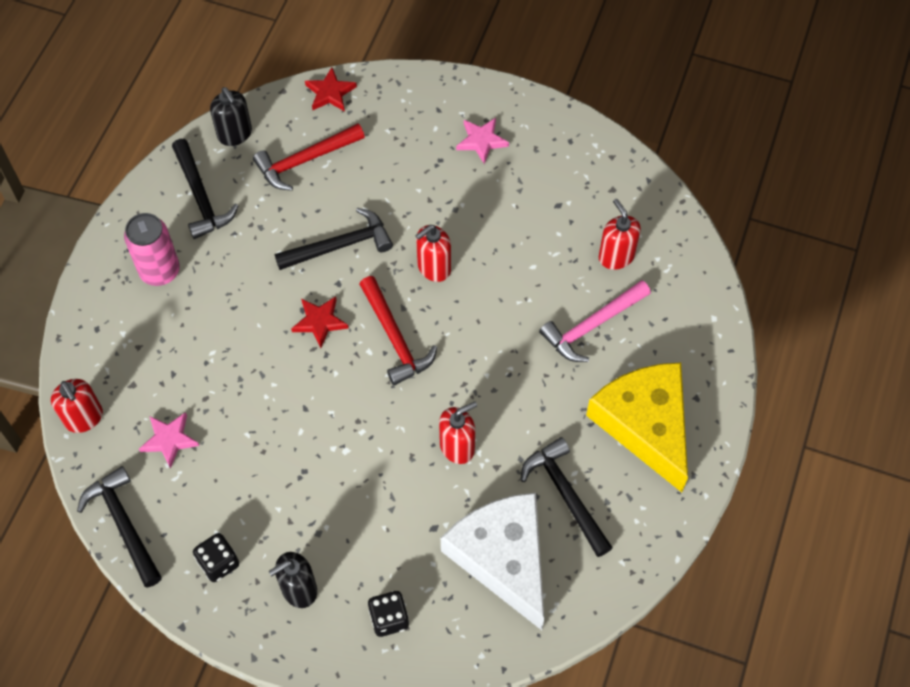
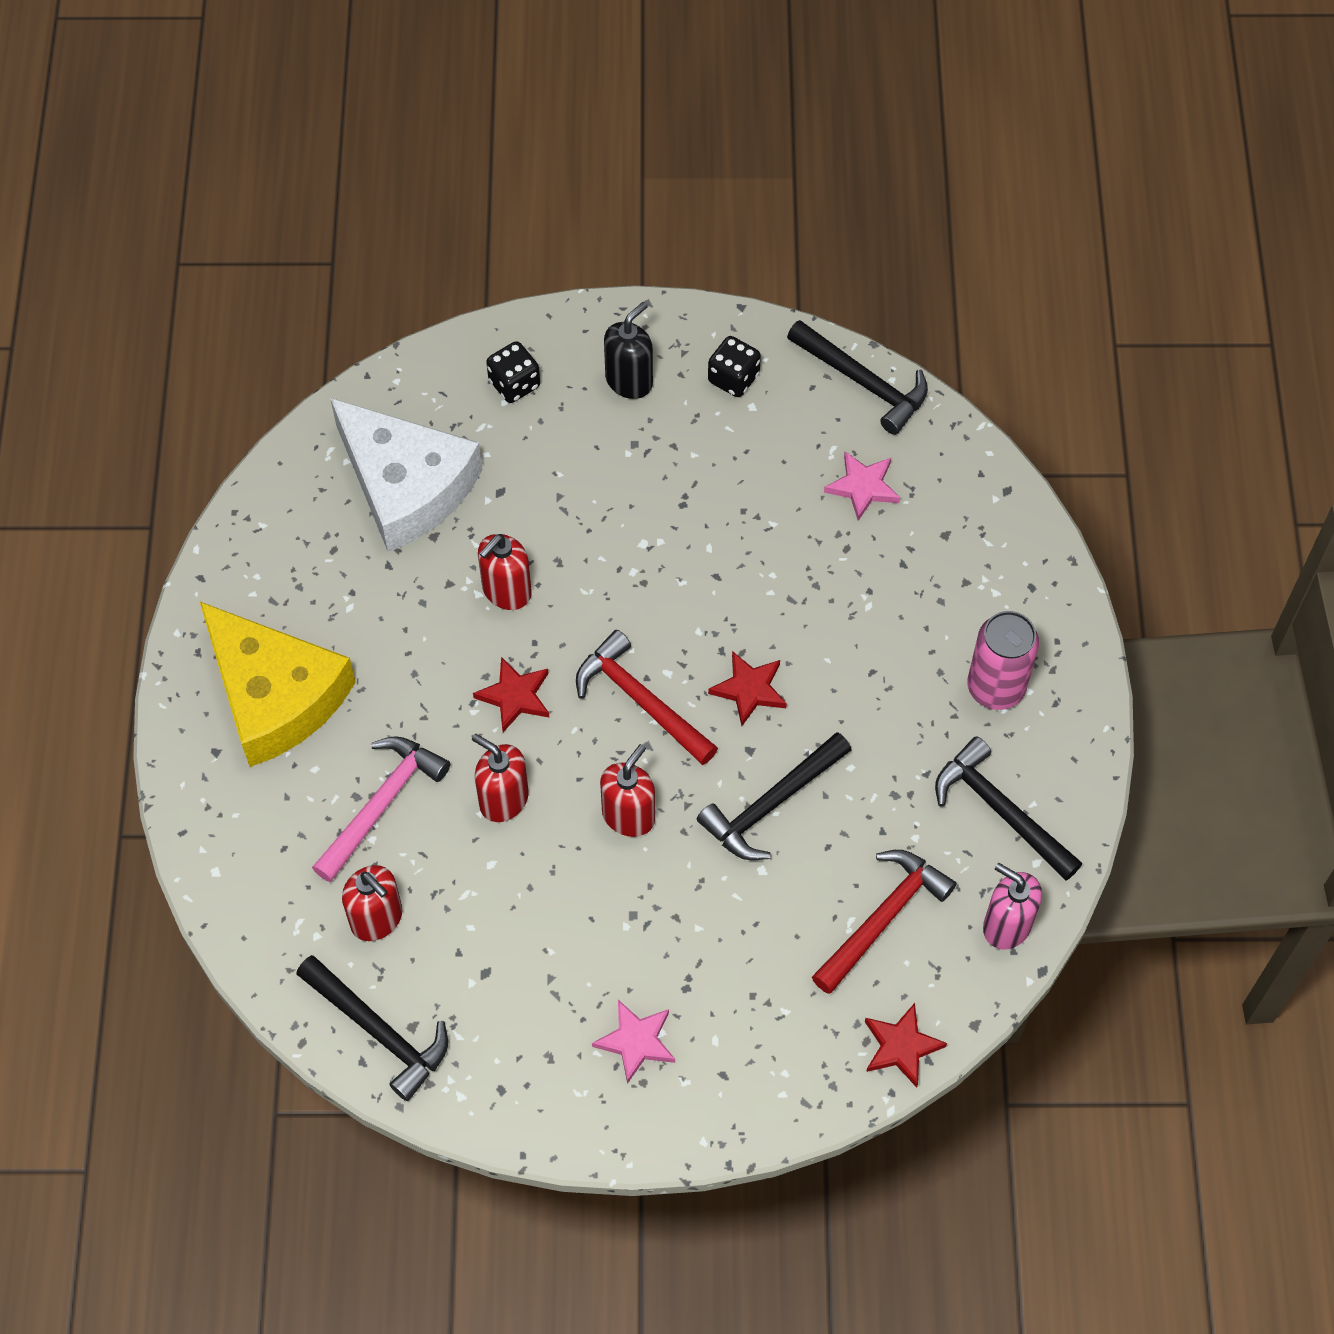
camera: 160 degrees right, 0 degrees up
red soap dispenser [51,379,103,433] -> red soap dispenser moved to [472,734,529,822]
black soap dispenser [210,87,252,146] -> pink soap dispenser [983,863,1042,949]
black hammer [521,437,613,557] -> black hammer moved to [296,955,448,1101]
none -> red star [473,657,549,732]

